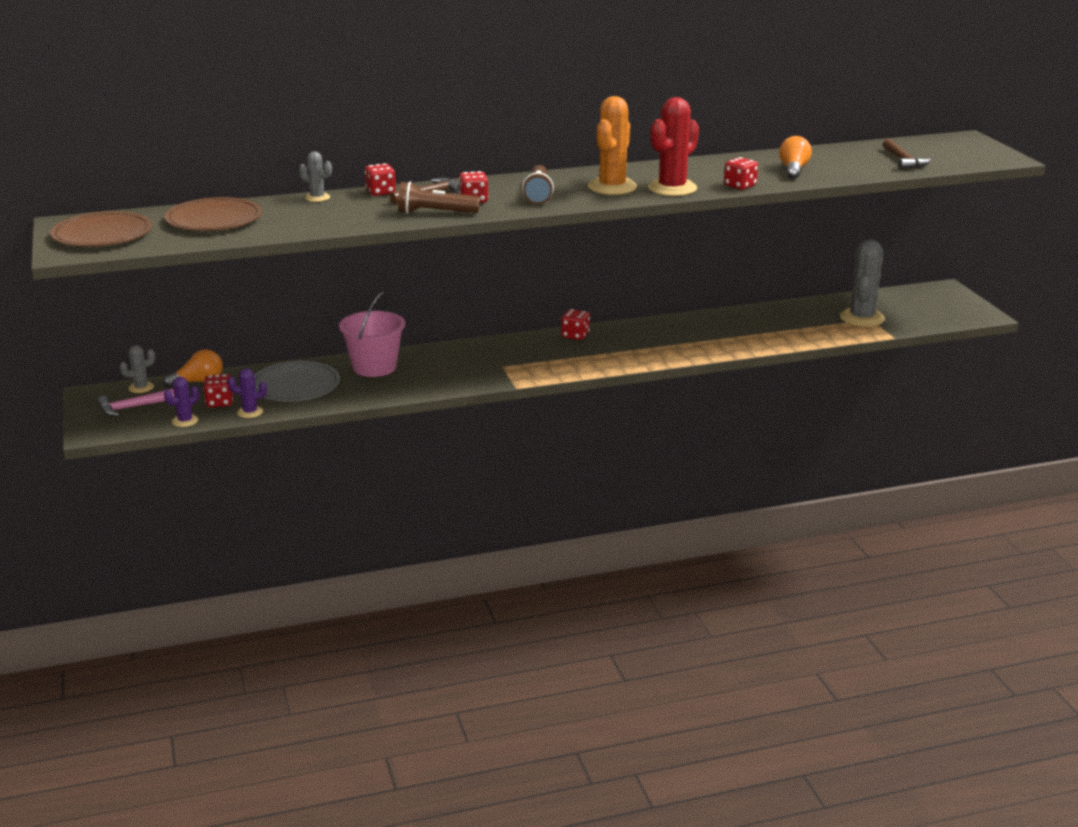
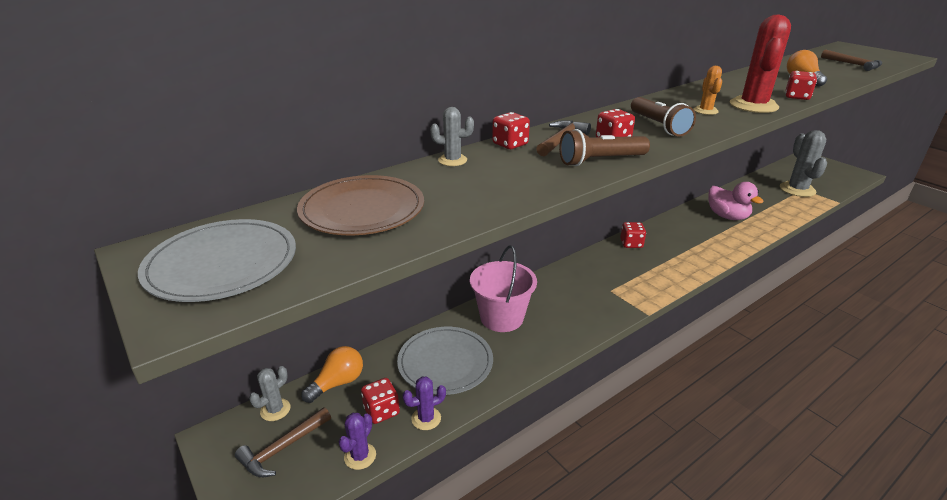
camera: 20 degrees left, 5 degrees up
brown plate [50,211,152,247] -> grey plate [138,219,296,302]
pink hammer [97,388,174,417] -> brown hammer [235,407,331,477]
orange cactus [588,96,637,195] -> orange cactus [694,66,722,115], size x0.51
none -> pink duck [708,182,764,220]

